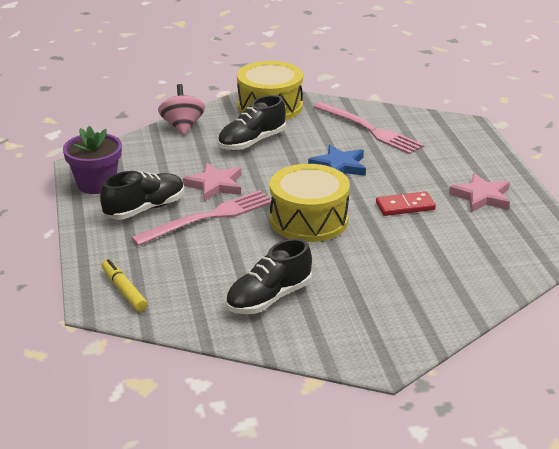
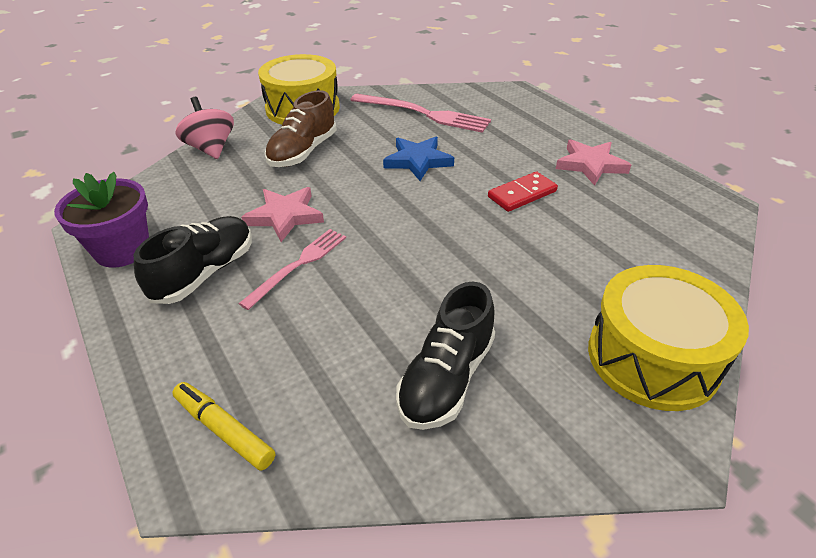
camera: 20 degrees left, 10 degrees up
pink fork [131,190,271,246] -> pink fork [238,229,346,310], size x0.65
black shoe [218,95,286,151] -> brown shoe [265,90,337,167]
yellow drum [270,164,350,242] -> yellow drum moved to [588,265,749,411]

